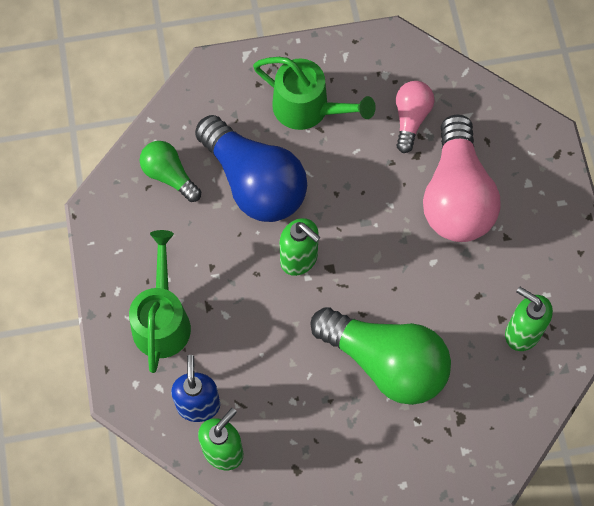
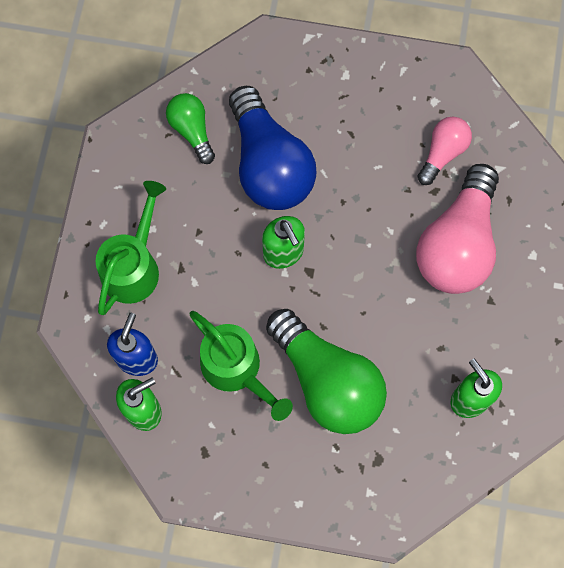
camera: 20 degrees right, 5 degrees up
green watering can [253,57,376,130] -> green watering can moved to [189,311,293,421]

